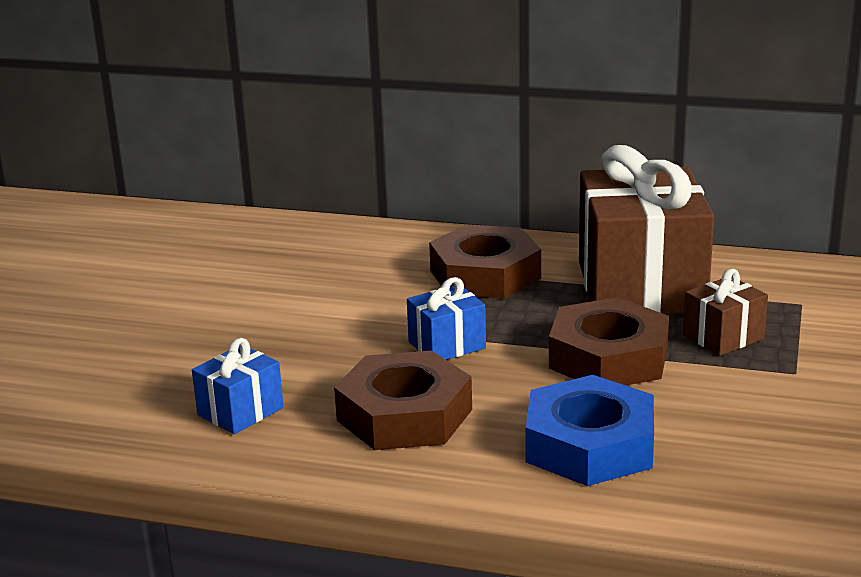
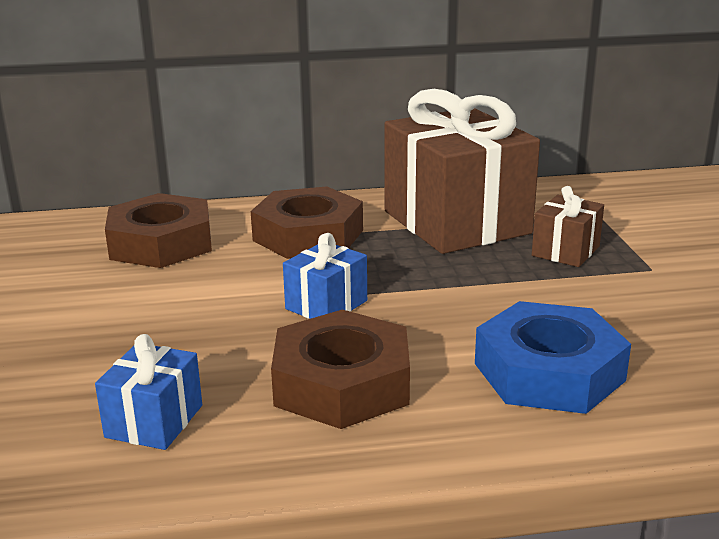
camera: 25 degrees left, 0 degrees up
brown nut [549,297,669,385] -> brown nut moved to [105,193,212,268]

